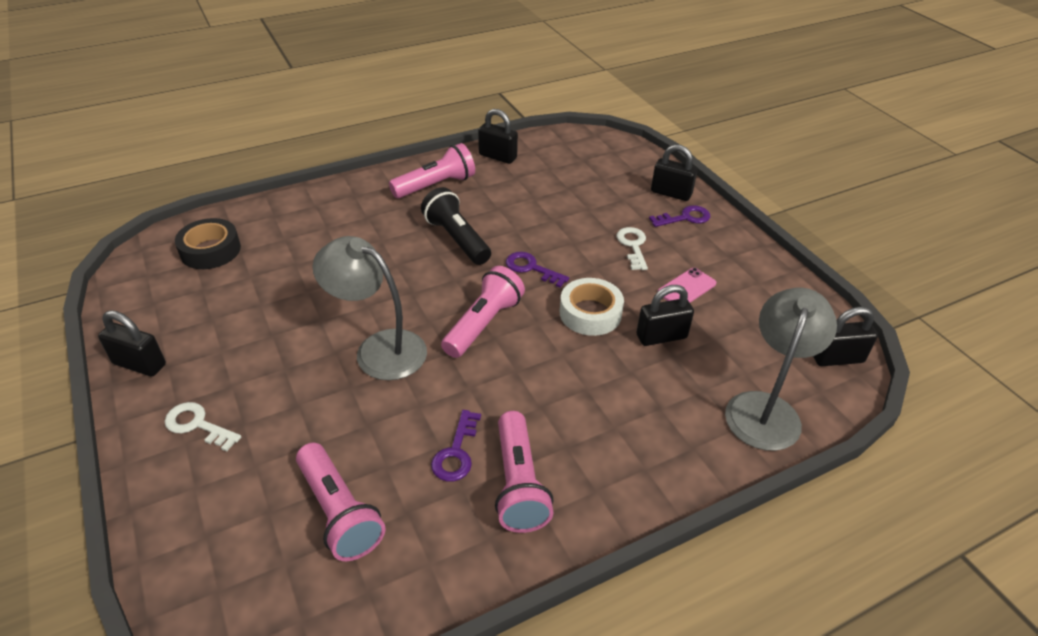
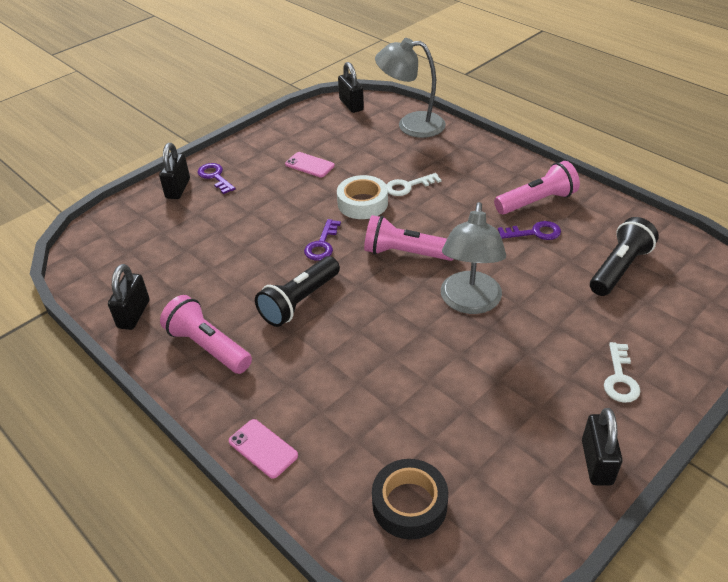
camera: 105 degrees left, 0 degrees up
pink flashlight [296,443,385,561] -> black flashlight [590,217,659,296]
white key [616,227,648,270] -> white key moved to [387,173,441,196]
black padlock [637,285,694,346] -> none
none -> pink phone [229,419,298,479]

